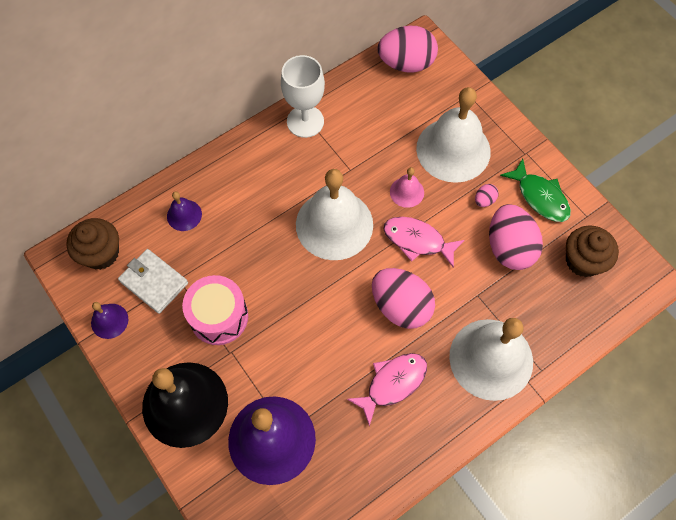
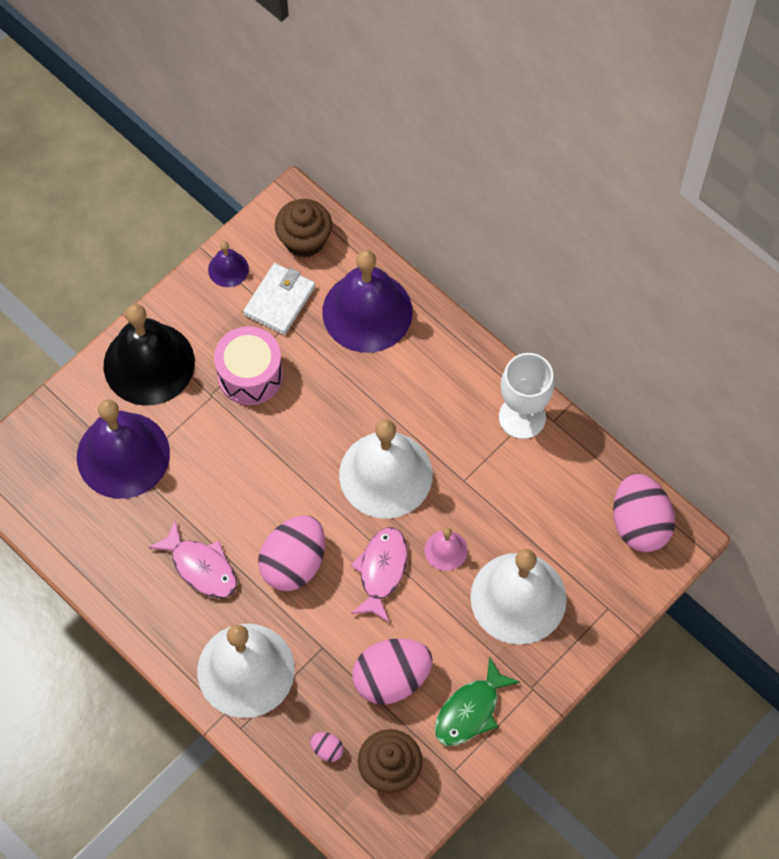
camera: 80 degrees right, 0 degrees up
purple bell [167,191,202,231] -> purple bell [322,250,412,353], size x2.21
pink egg [475,184,499,207] -> pink egg moved to [310,732,344,762]

